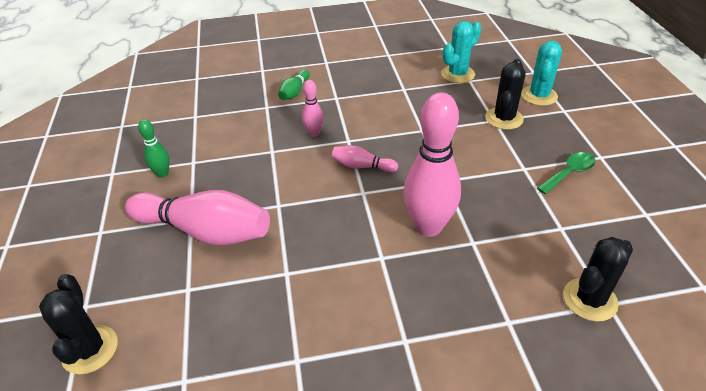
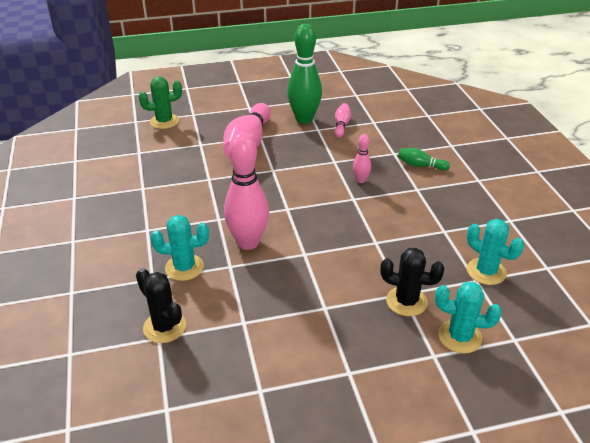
camera: 85 degrees right, 5 degrees down
black cactus [39,274,118,374] -> green cactus [139,76,182,129]
green bowling pin [138,119,170,178] -> green bowling pin [287,24,322,124], size x2.11
pink bowling pin [332,145,398,172] -> pink bowling pin moved to [334,103,351,138]
green spoon [537,152,596,194] -> none
none -> turquoise cactus [150,215,209,281]

